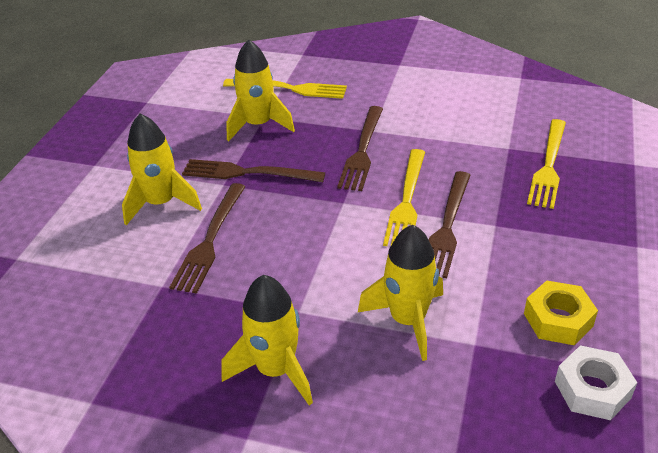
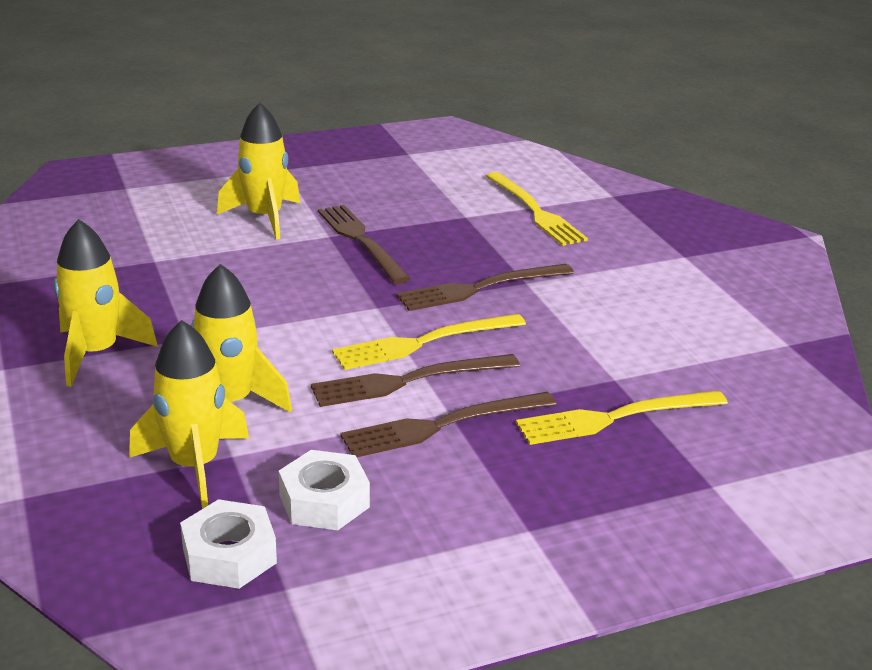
camera: 50 degrees right, 10 degrees down
brown fork [169,183,246,294] -> brown fork moved to [340,392,557,457]
yellow rocket [226,40,295,141] -> yellow rocket moved to [129,320,249,509]
yellow nut [524,280,598,345] -> white nut [279,450,370,530]

